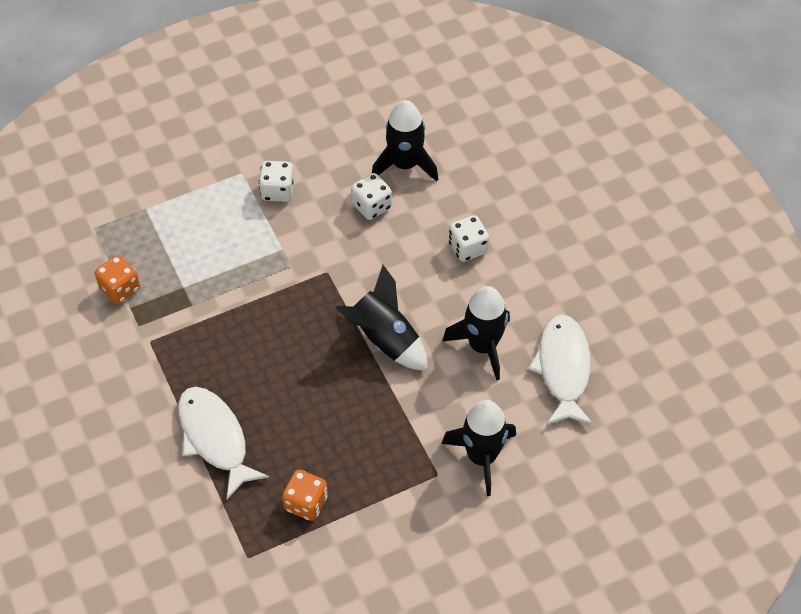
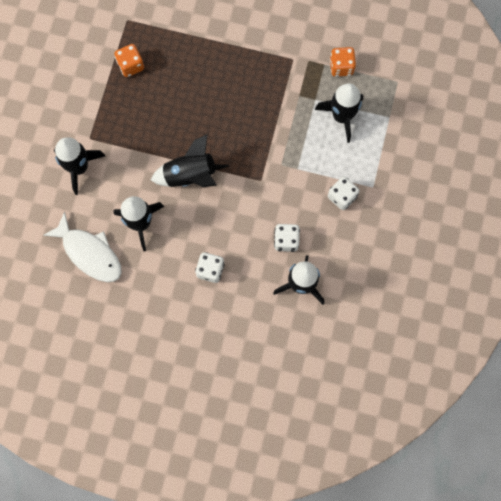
camera: 130 degrees right, 20 degrees up
white fish [178,387,269,499] -> none
none -> black rocket [315,83,363,143]

